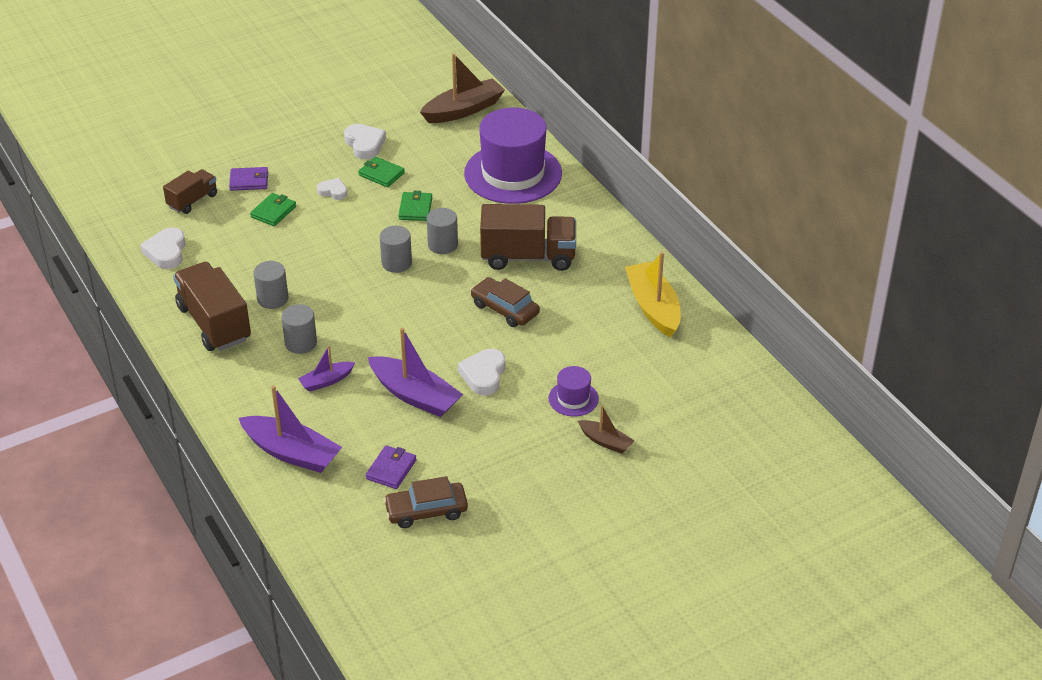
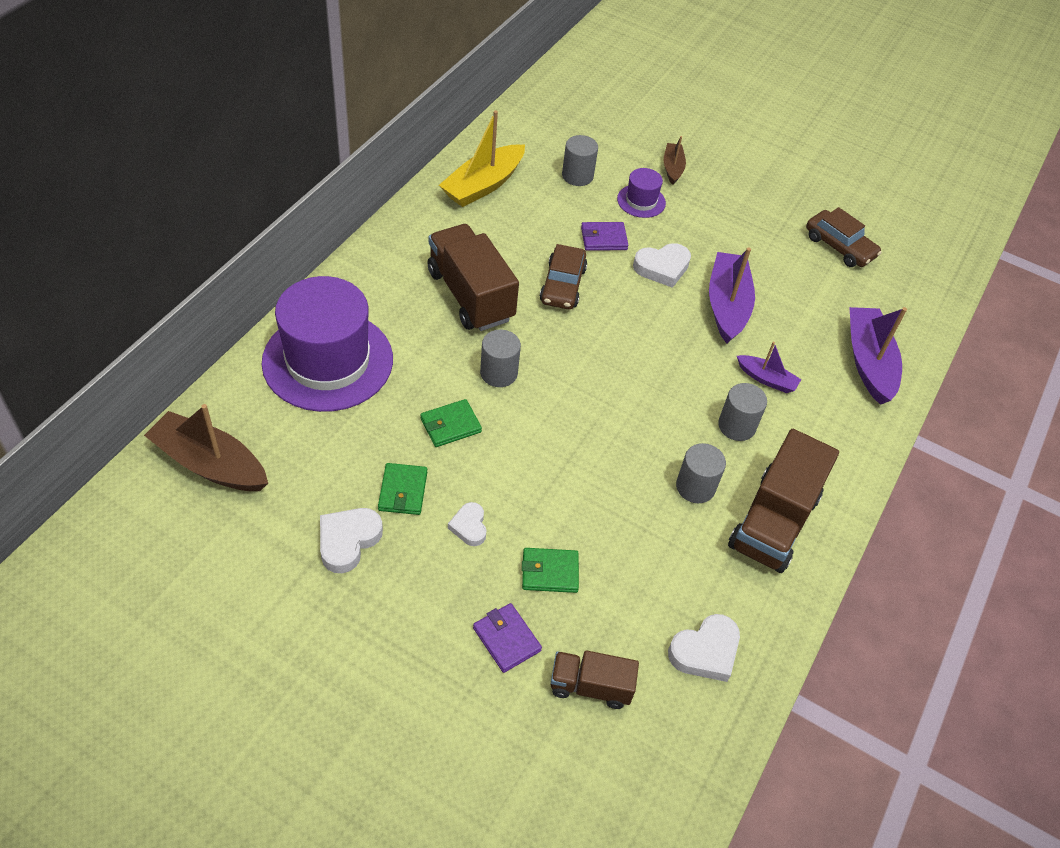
camera: 125 degrees left, 10 degrees up
purple wallet [366,445,417,489] -> purple wallet moved to [581,222,628,251]
grey cylinder [380,226,412,273] -> grey cylinder moved to [562,135,598,186]

